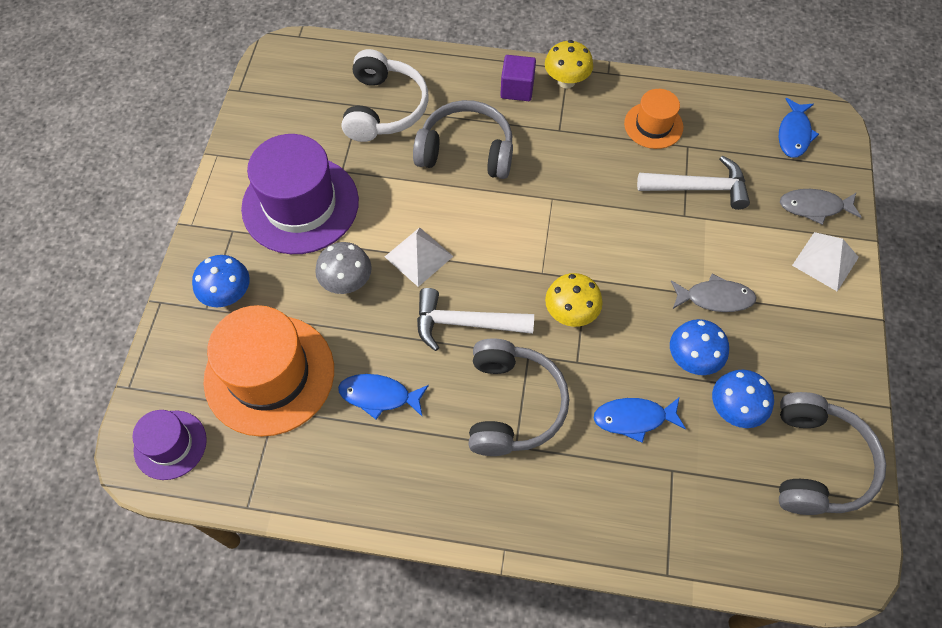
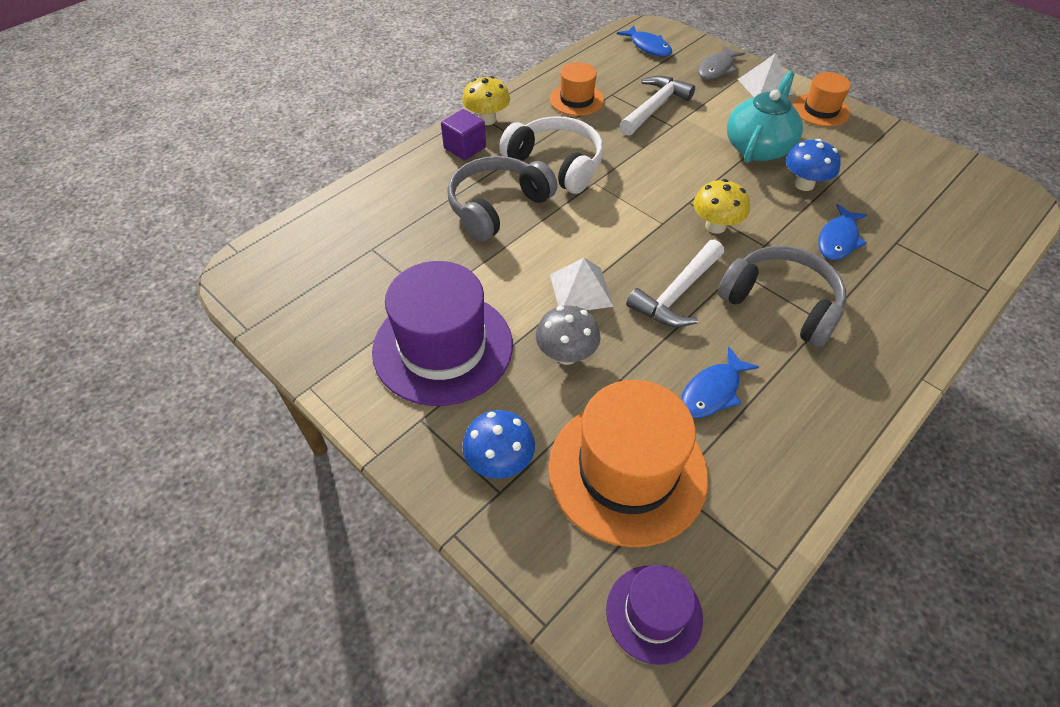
camera: 55 degrees left, 10 degrees down
white headphones [342,49,429,142] -> white headphones moved to [499,116,604,194]
grey fish [671,274,757,312] -> turquoise teapot [727,71,803,163]
blue mushroom [712,370,774,428] -> none
grey headphones [779,392,886,515] -> none
none -> orange hat [793,72,851,127]

